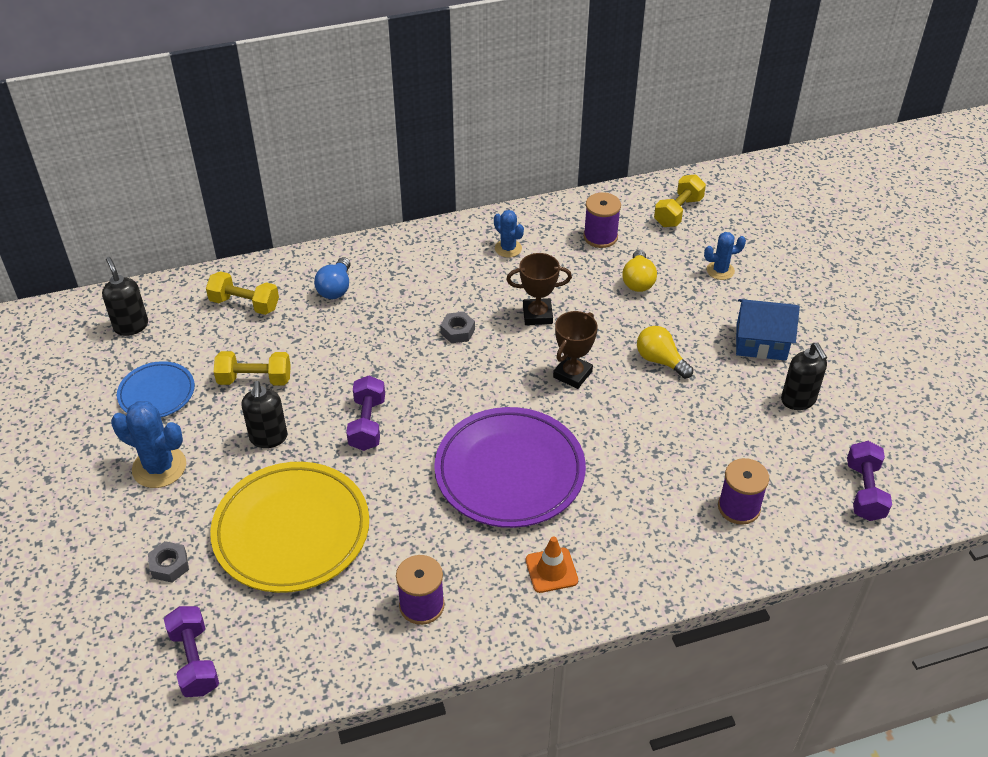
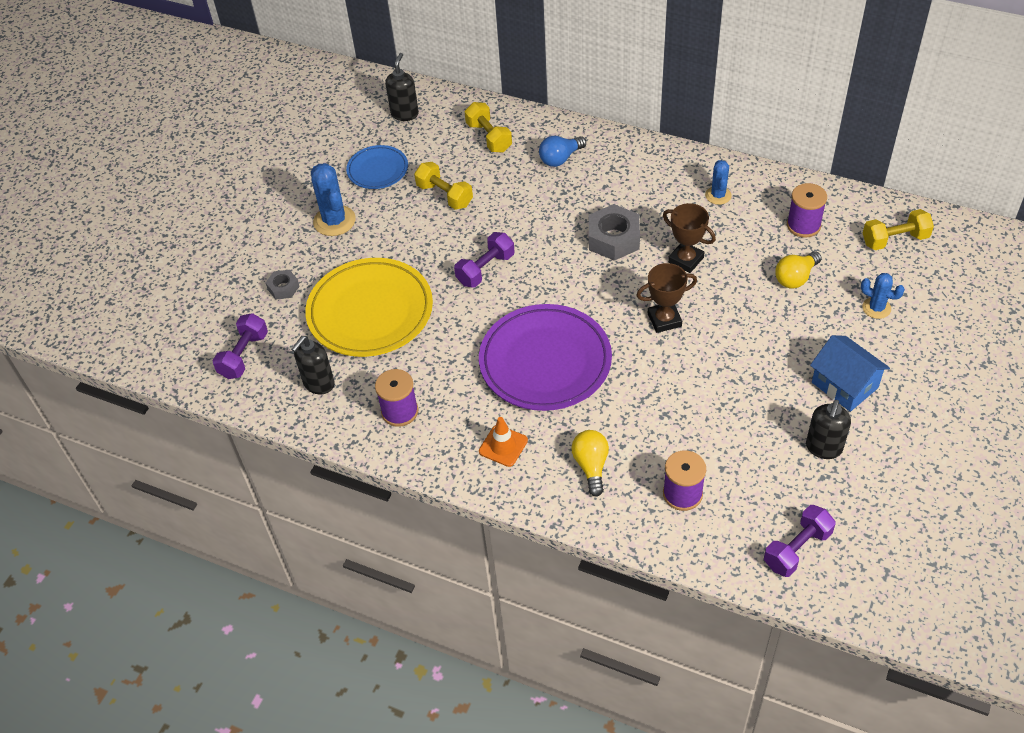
camera: 45 degrees right, 5 degrees up
black soap dispenser [241,381,288,448] -> black soap dispenser moved to [291,336,335,395]
grey nut [440,312,475,343] -> grey nut [589,204,640,261], size x1.84
yellow light bulb [637,326,693,379] -> yellow light bulb moved to [571,430,609,497]

